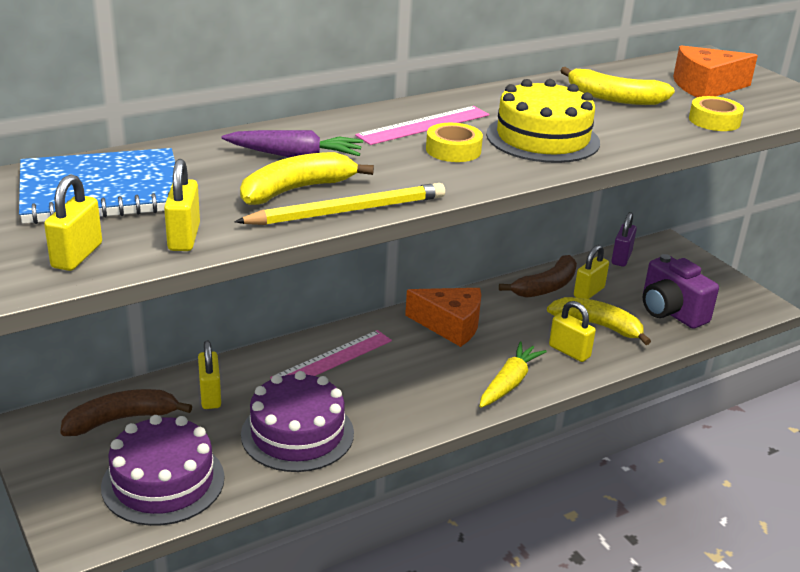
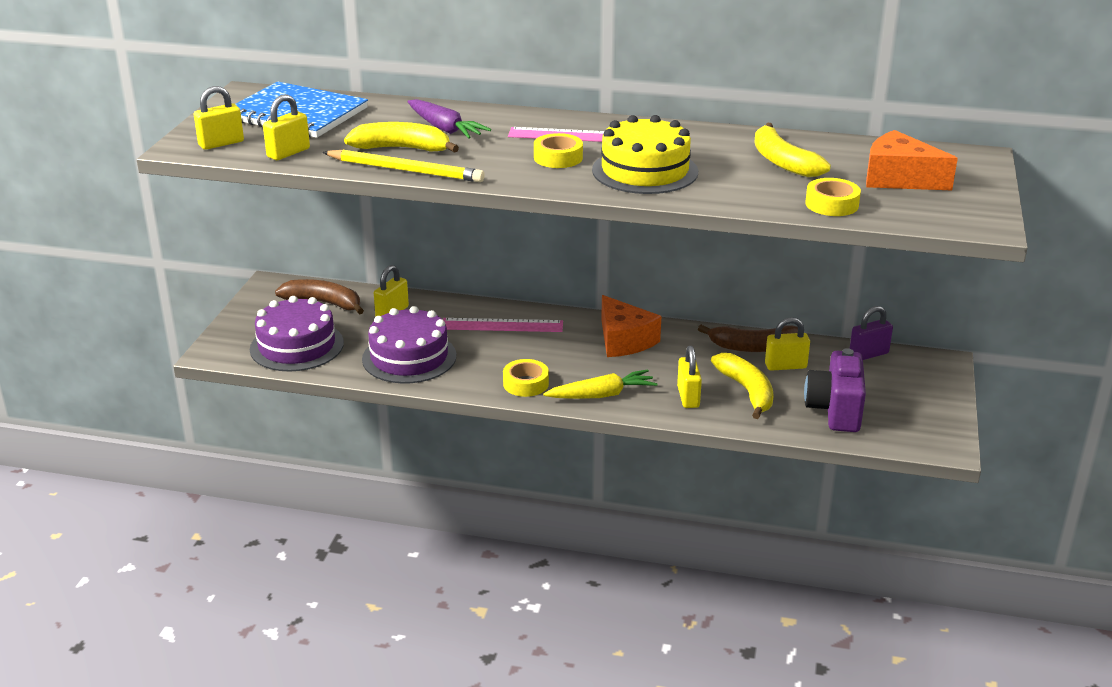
camera: 45 degrees right, 0 degrees up
none -> yellow tape [503,359,549,397]

